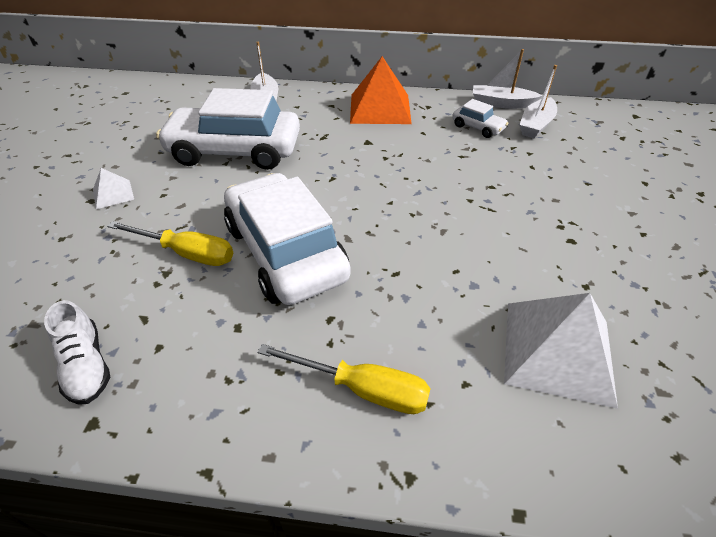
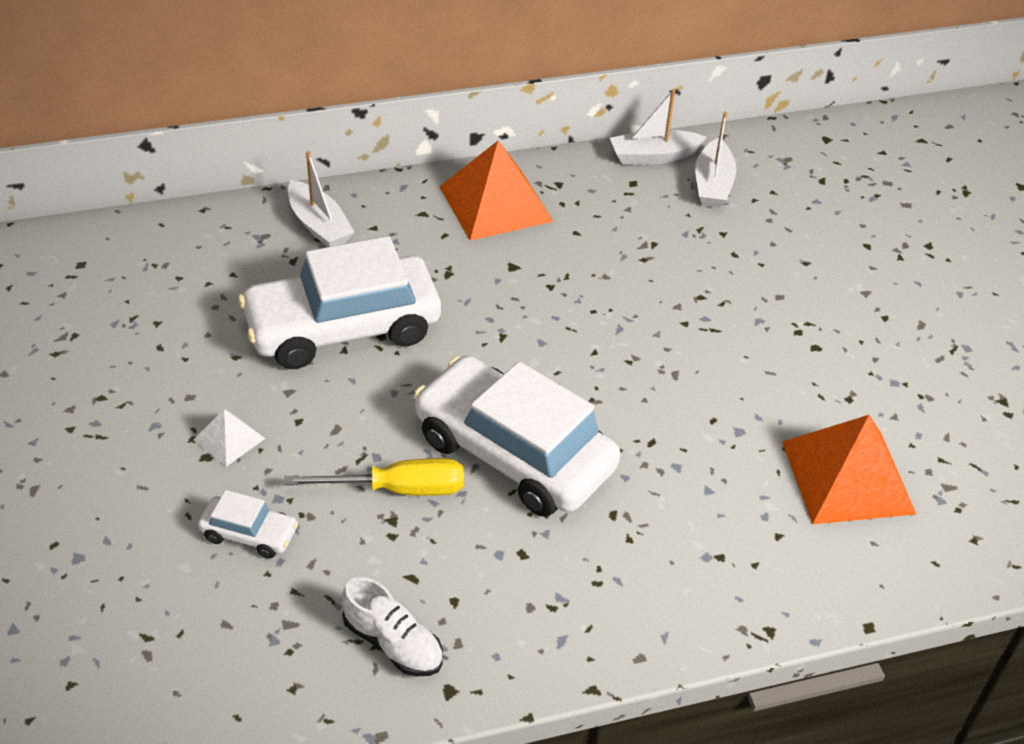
camera: 25 degrees left, 0 degrees up
yellow screwdriver [257,344,431,414] -> none
white car [452,99,508,138] -> white car moved to [198,490,298,559]
white pyramid [504,293,618,409] -> orange pyramid [782,415,916,524]

